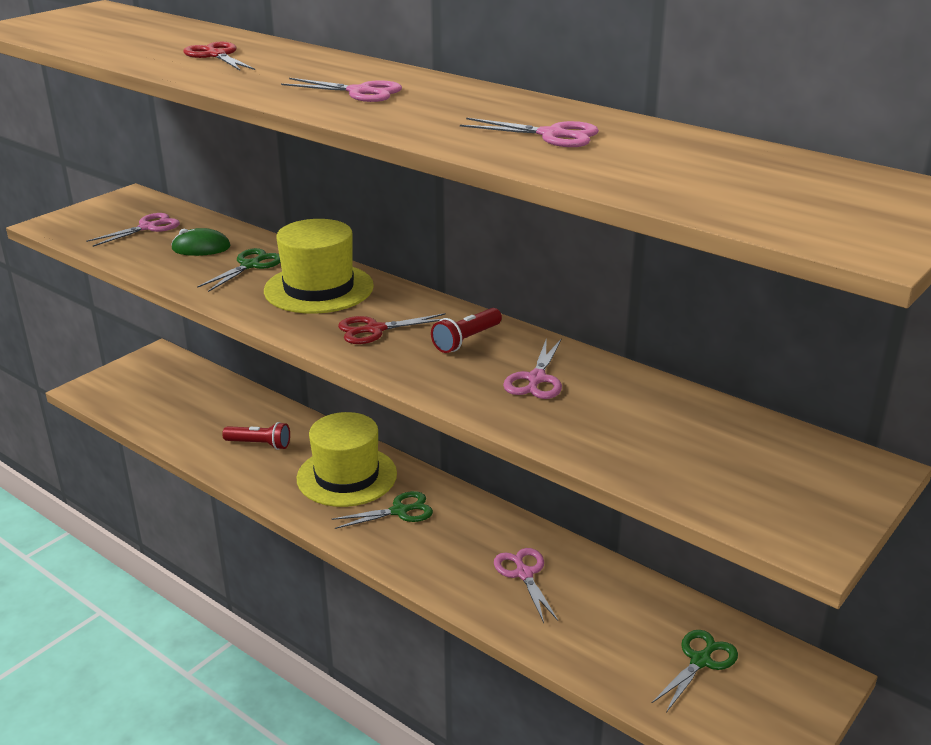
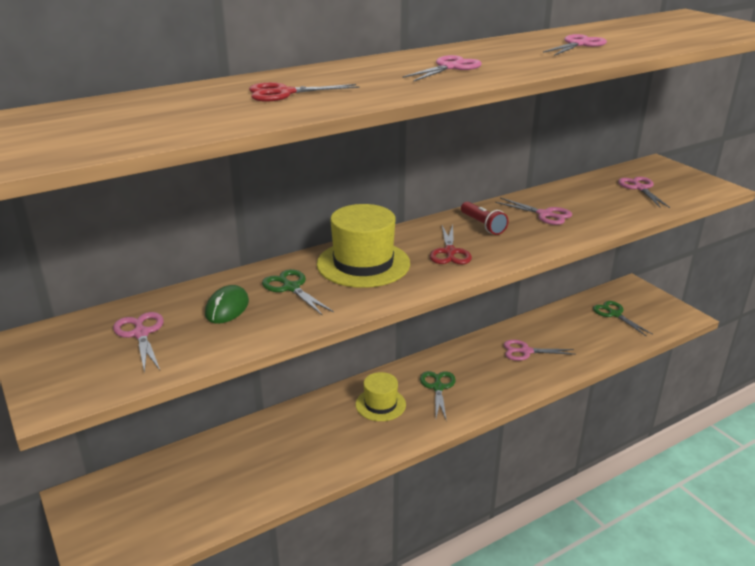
camera: 70 degrees left, 0 degrees up
red flashlight [222,422,290,450] -> none
yellow hat [297,412,397,507] -> yellow hat [356,372,406,421], size x0.62
none -> pink scissors [618,177,670,208]

